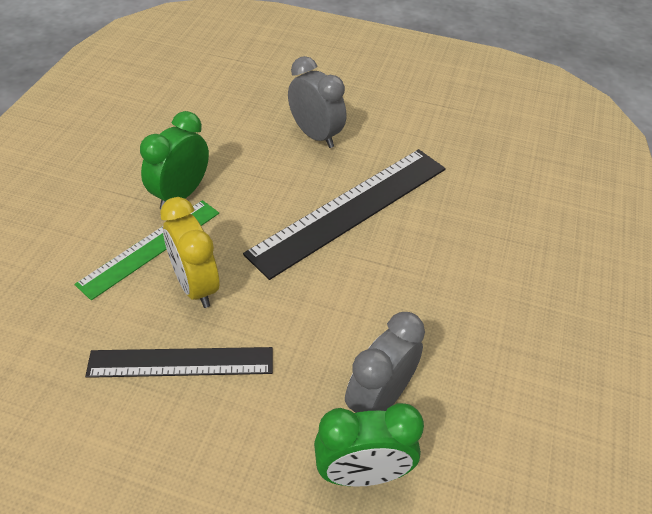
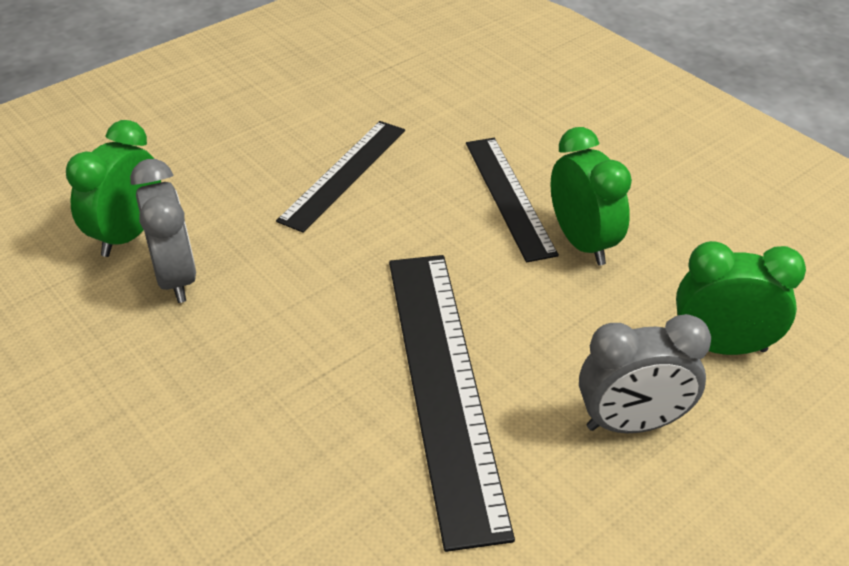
camera: 125 degrees right, 5 degrees down
green ruler [74,200,219,300] -> black ruler [466,138,559,262]
yellow clock [160,197,219,308] -> none
none -> green clock [676,241,806,355]

